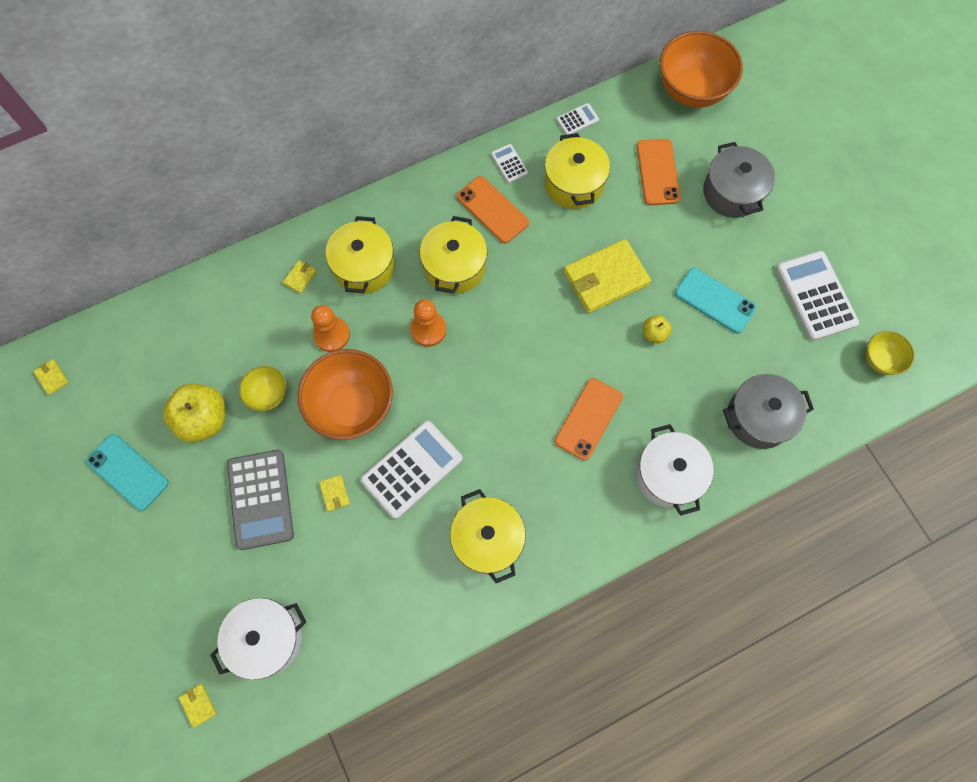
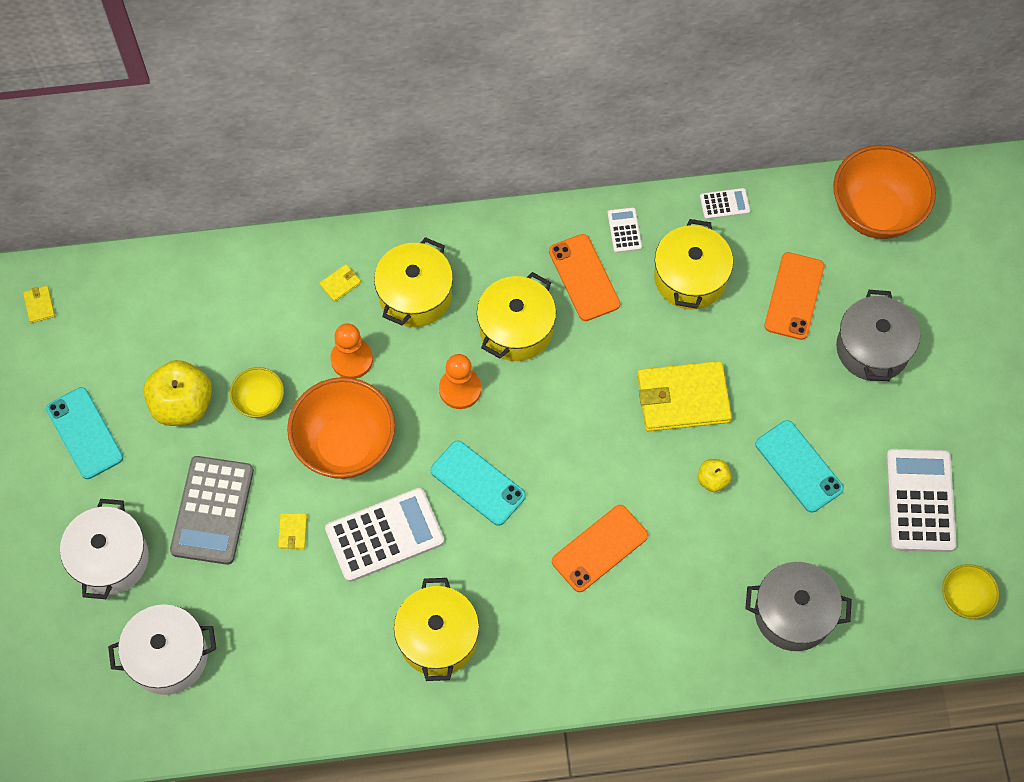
camera: 20 degrees right, 5 degrees down
yellow wallet [179,684,216,728] -> none
white pot [636,424,714,516] -> white pot moved to [60,499,149,599]
none -> turquoise phone [430,440,526,526]

